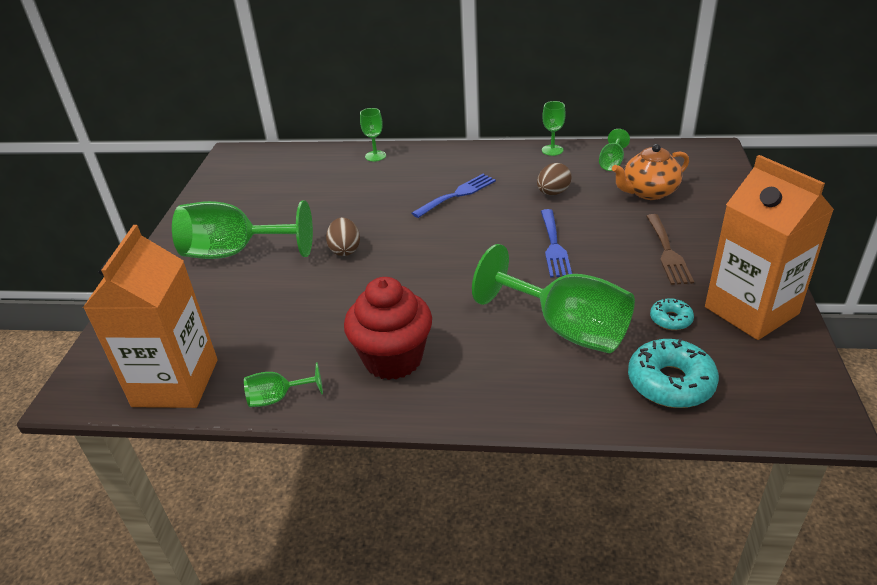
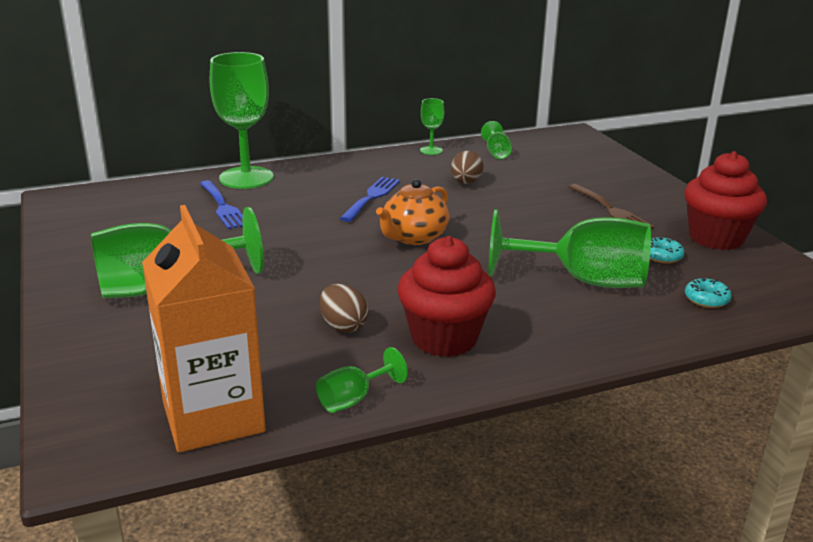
camera: 30 degrees left, 10 degrees down
brown egg [326,218,360,256] -> brown egg moved to [320,284,369,333]
green goblet [360,108,386,161] -> green goblet [210,52,274,189], size x2.18
blue fork [541,209,572,277] -> blue fork moved to [199,180,243,229]
orange teapot [612,144,689,200] -> orange teapot moved to [376,179,449,245]
turquoise donut [628,338,719,408] -> turquoise donut [685,277,732,308], size x0.54
orange carton [705,155,834,340] -> red cupcake [684,151,767,250]

